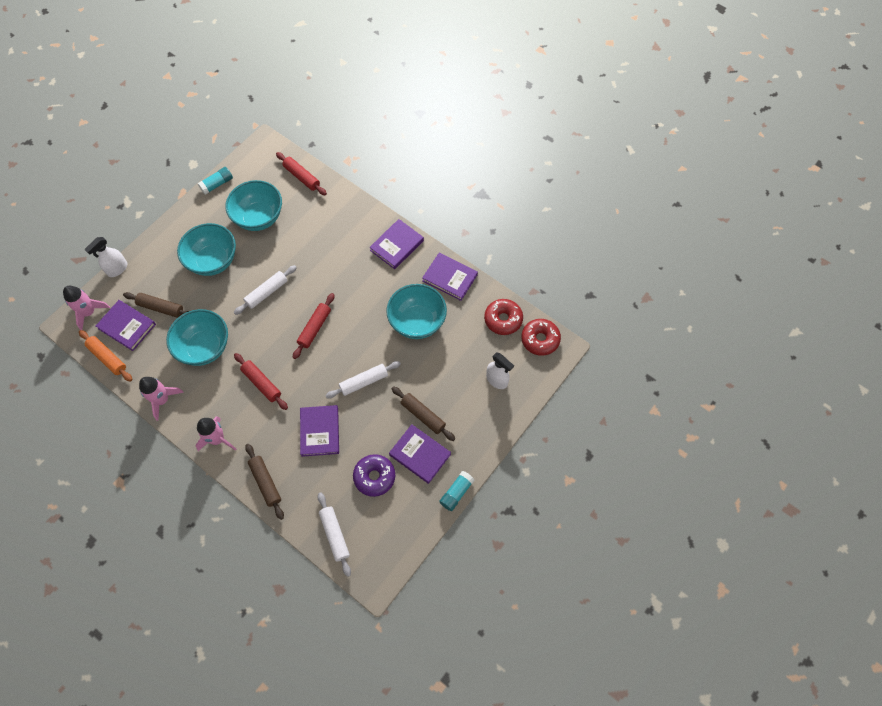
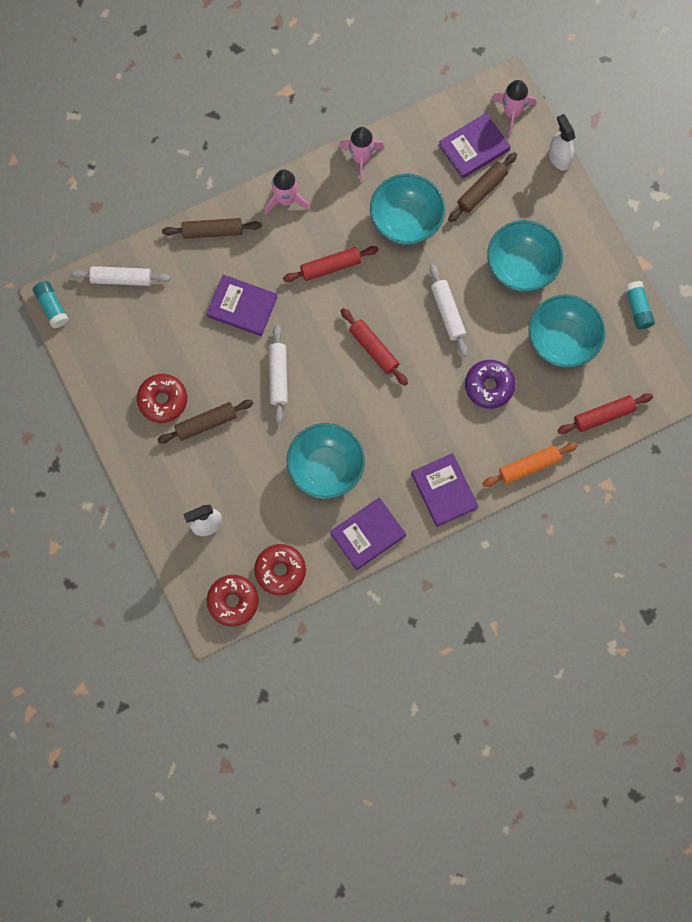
camera: 115 degrees right, 10 degrees up
orange rolling pin [79,330,132,382] -> orange rolling pin moved to [482,443,578,487]
purple donut [353,454,395,497] -> purple donut moved to [465,360,515,409]
purple book [389,424,451,484] -> red donut [137,374,187,423]
turquoise glue stick [439,471,474,511] -> turquoise glue stick moved to [33,281,69,328]

